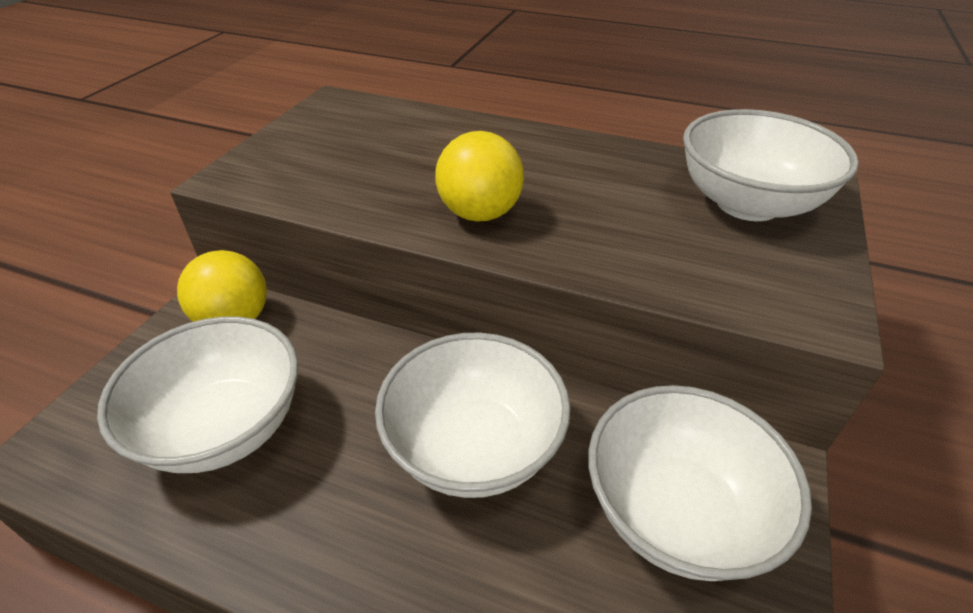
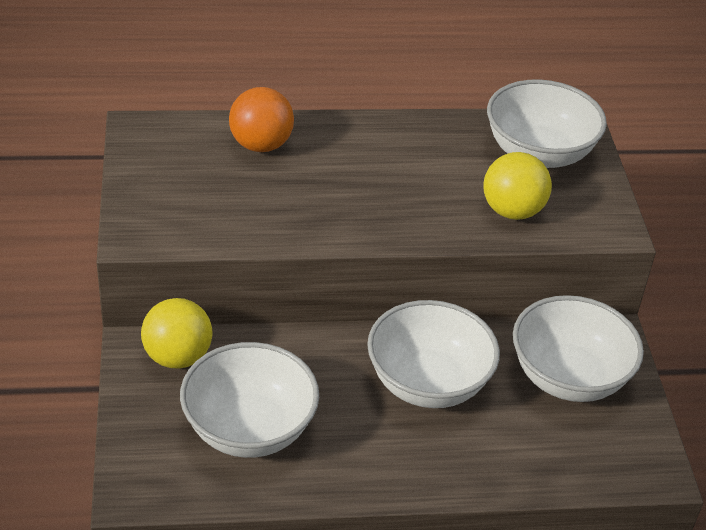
camera: 30 degrees left, 0 degrees up
yellow ball [435,131,524,222] -> yellow ball moved to [483,152,552,220]
none -> orange ball [229,87,294,152]

